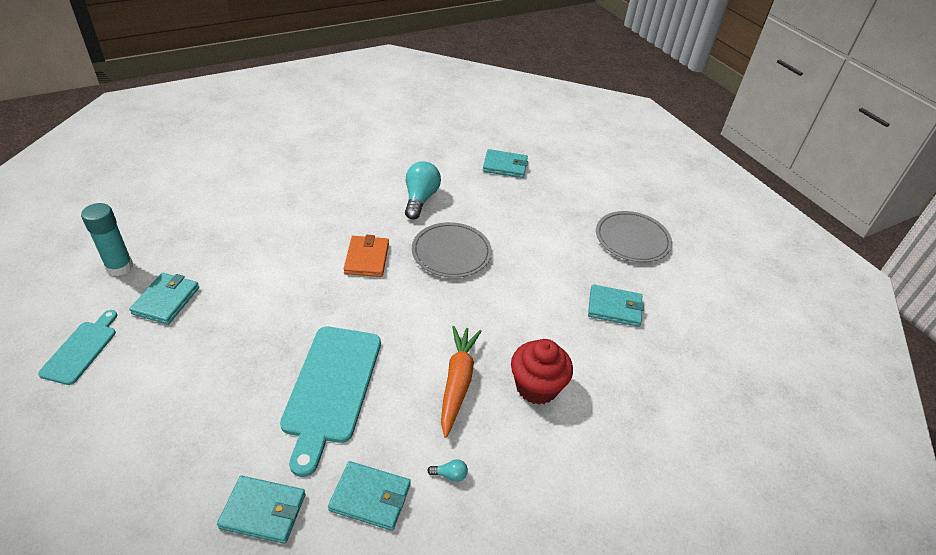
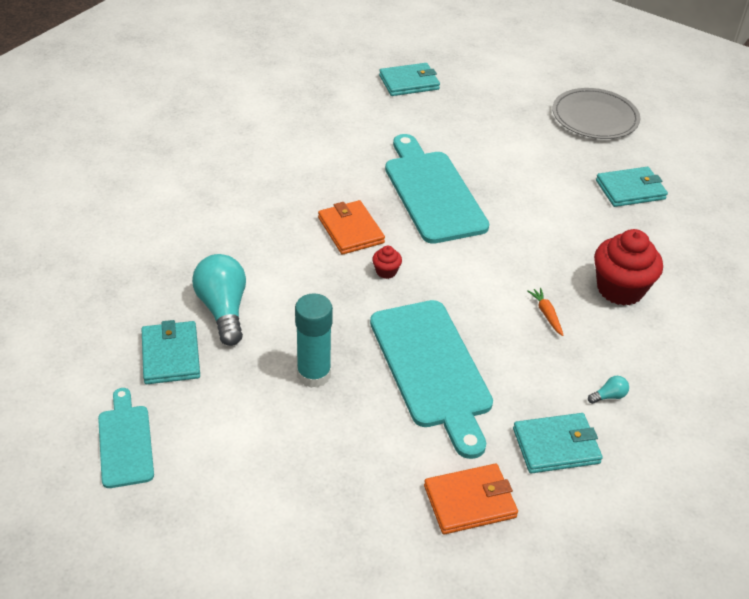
camera: 25 degrees left, 0 degrees up
turquoise glue stick [81,203,133,276] -> turquoise glue stick moved to [295,293,333,388]
turquoise wallet [217,476,305,544] -> orange wallet [424,464,518,534]
turquoise light bulb [405,161,441,220] -> turquoise light bulb moved to [192,254,246,346]
grey plate [412,222,492,278] -> turquoise cutting board [385,134,489,244]
orange carrot [441,326,481,438] -> orange carrot [527,287,564,336], size x0.45
none -> red cupcake [372,246,402,279]

